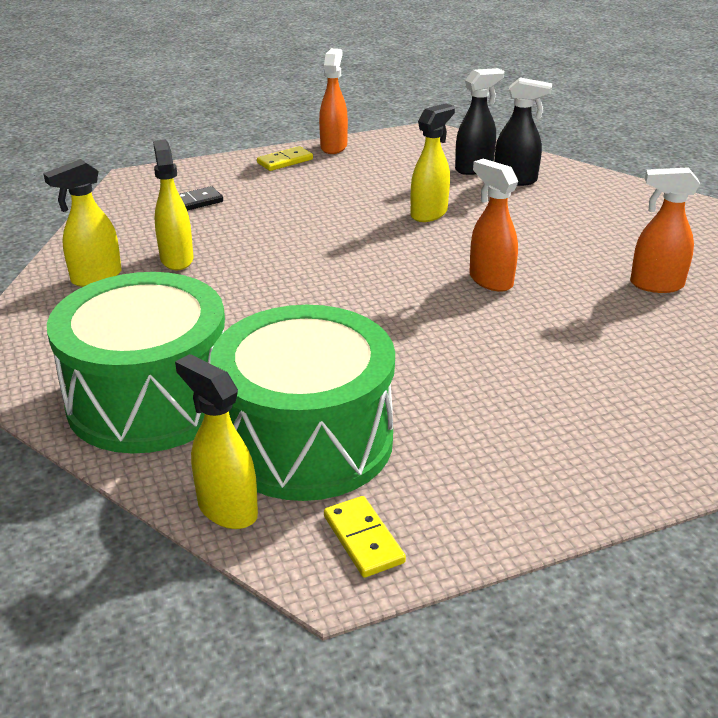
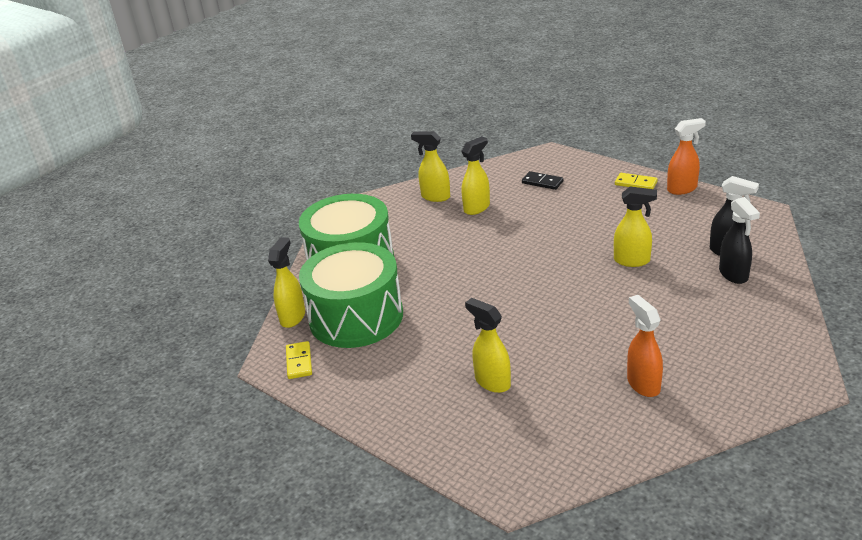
camera: 65 degrees right, 0 degrees up
yellow domino [324,496,406,578] -> yellow domino turned 45 degrees counterclockwise [286,341,312,379]
orange spray bottle [469,159,518,292] -> none
none -> yellow spray bottle [465,298,511,393]

